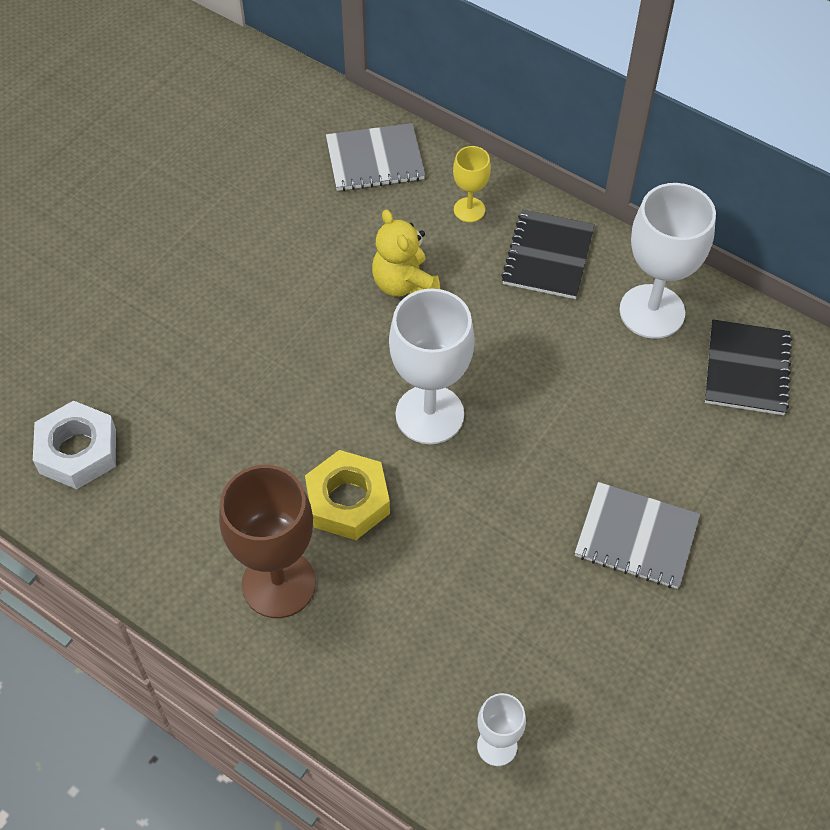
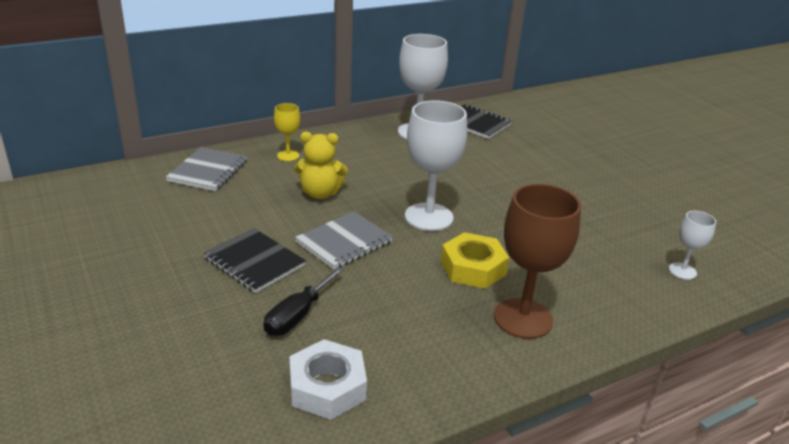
camera: 65 degrees left, 25 degrees down
black notebook [501,210,595,299] -> black notebook moved to [203,228,306,293]
grey notebook [575,482,700,589] -> grey notebook moved to [295,211,393,269]
none -> black screwdriver [264,267,344,336]

